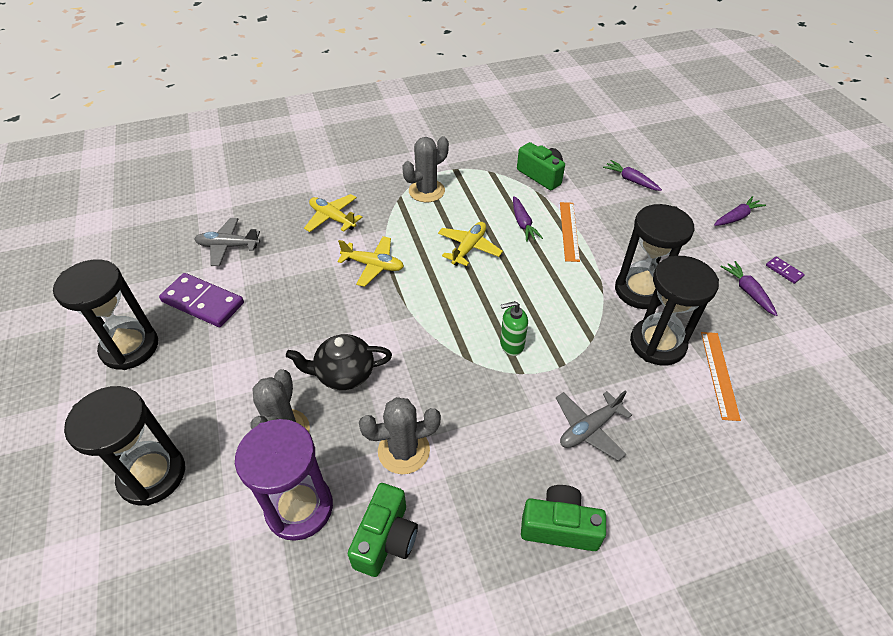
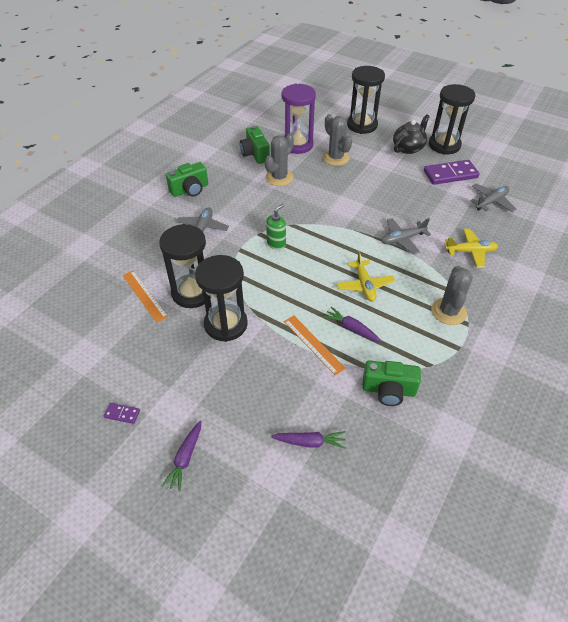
camera: 140 degrees right, 0 degrees up
black teapot [286,334,392,390] -> black teapot moved to [393,114,430,154]
yellow plane [337,236,404,287] -> grey plane [382,218,431,254]
purple carrot [720,261,777,316] -> none

